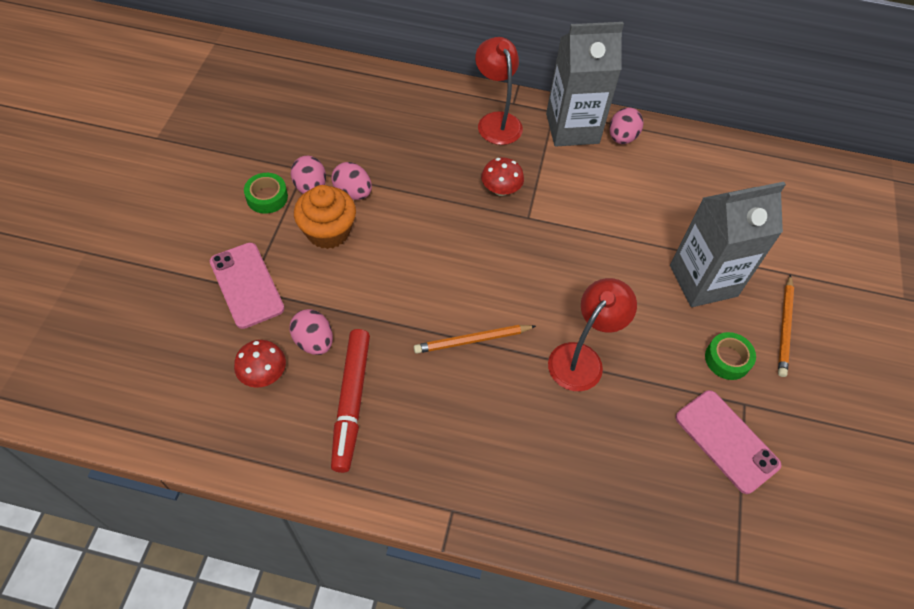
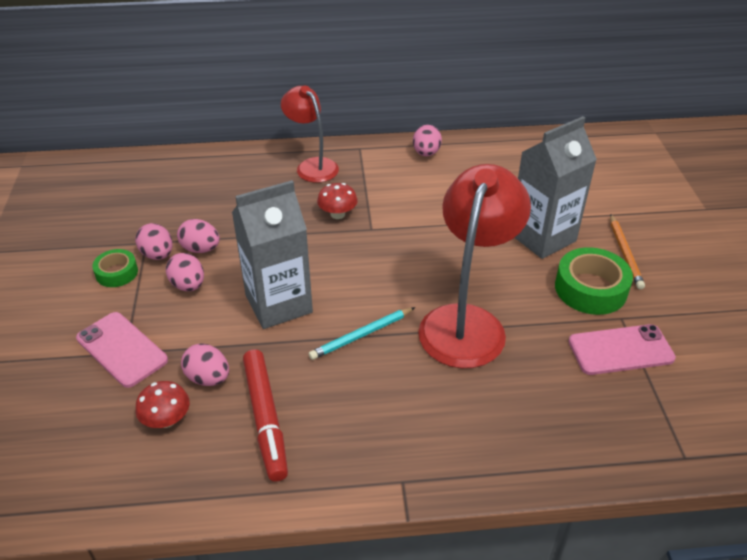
camera: 15 degrees left, 15 degrees down
orange cupcake [294,185,356,249] -> pink egg [166,253,204,291]
orange pencil [414,325,536,354] -> turquoise pencil [309,307,415,360]
grey carton [546,22,624,147] -> grey carton moved to [232,180,313,329]
red lamp [548,278,637,391] -> red lamp [418,164,531,368], size x1.63
pink phone [676,390,781,494] -> pink phone turned 45 degrees counterclockwise [569,324,676,375]
green tape [705,332,756,380] -> green tape [555,247,633,315], size x1.69

